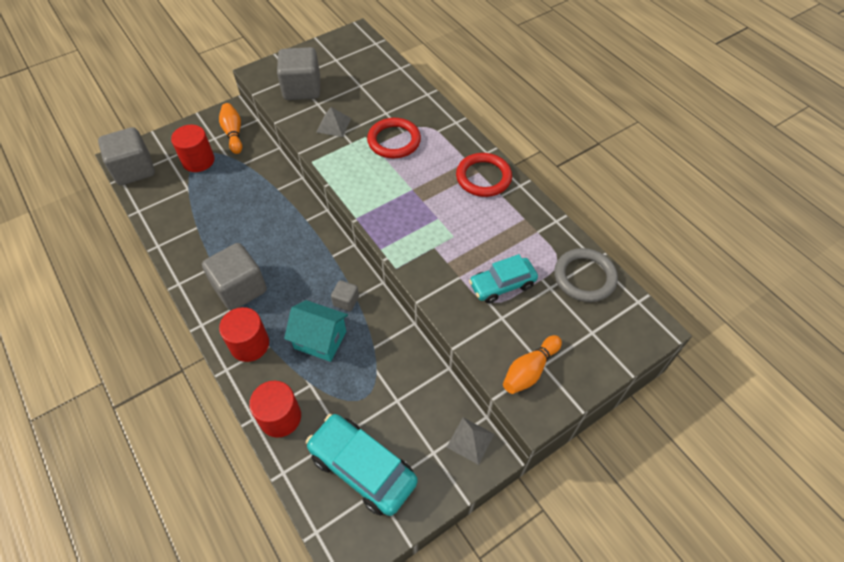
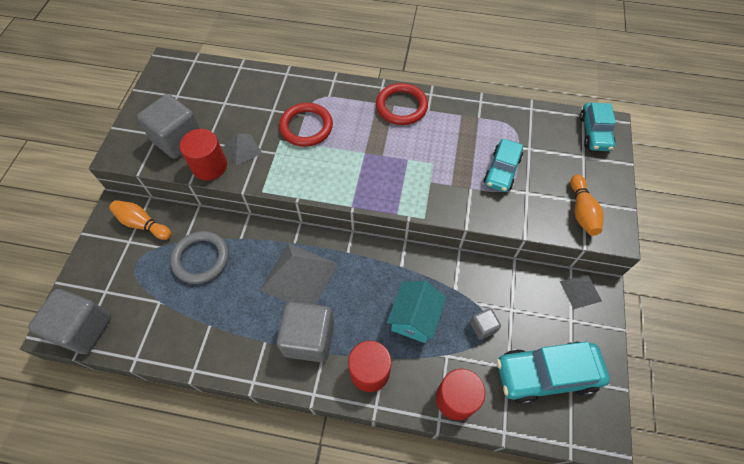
camera: 45 degrees left, 5 degrees up
red cylinder [171,125,215,172] -> red cylinder moved to [180,129,227,180]
turquoise house [284,300,348,362] -> turquoise house turned 45 degrees counterclockwise [387,281,446,343]
grey cube [331,280,359,311] -> grey cube moved to [470,308,501,340]
grey ring [554,248,618,302] -> grey ring moved to [170,231,229,284]
none -> grey pyramid [260,243,338,305]
none -> turquoise car [580,103,616,151]

